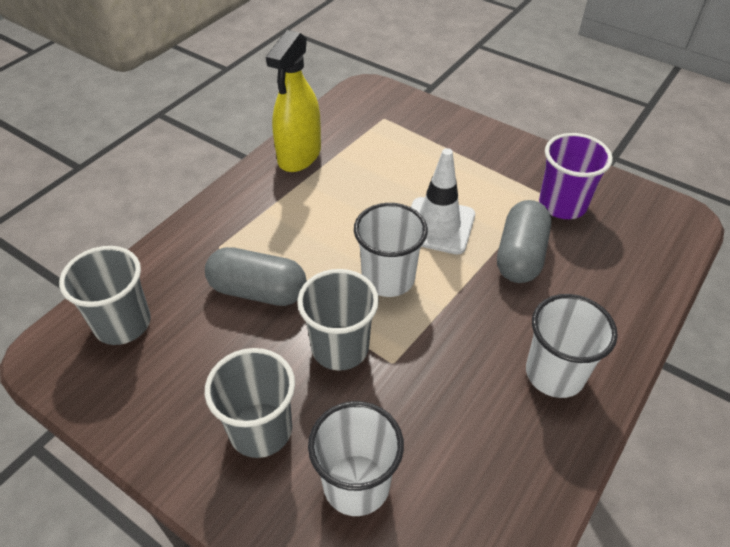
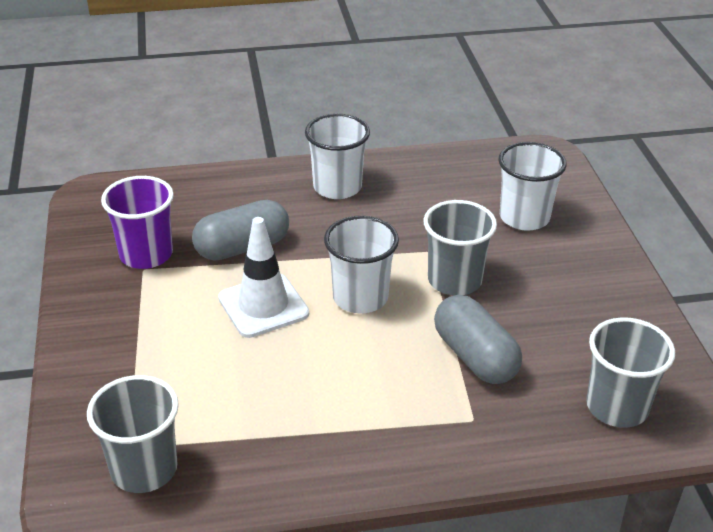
camera: 135 degrees left, 10 degrees down
grey cup [205,348,295,458] -> grey cup moved to [87,375,179,493]
yellow spray bottle [266,30,321,172] -> none

